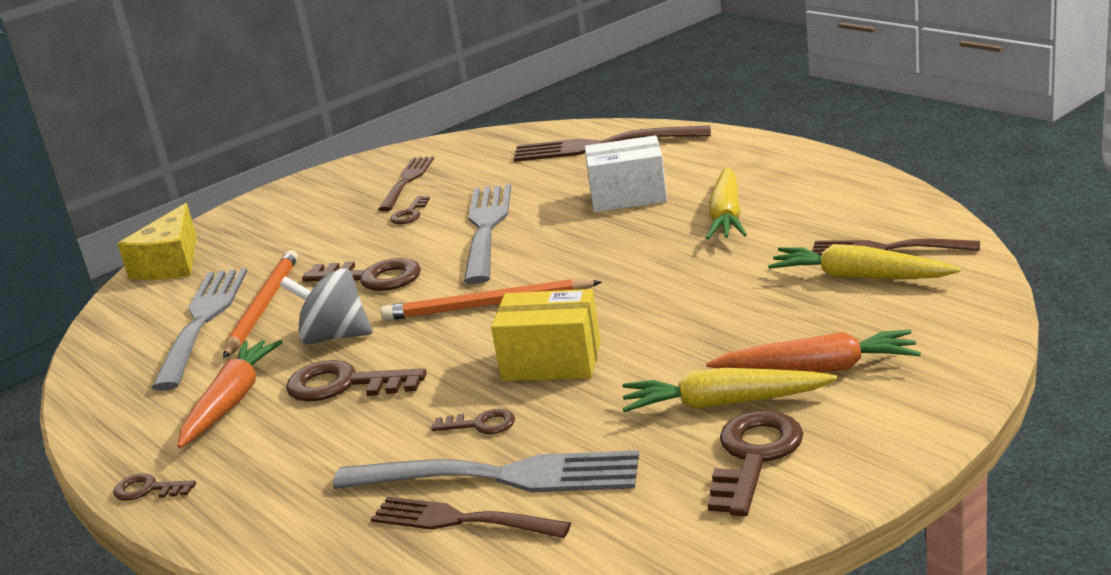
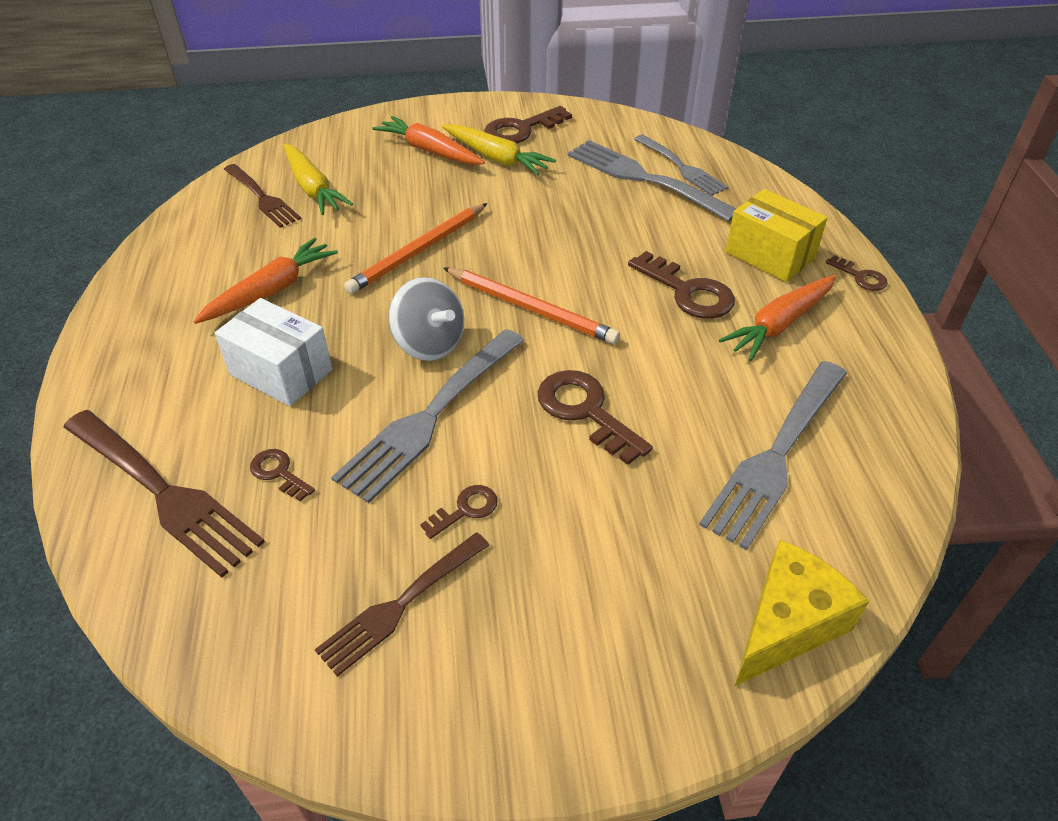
camera: 150 degrees left, 20 degrees up
orange pencil [223,250,298,358] -> orange pencil moved to [344,203,487,294]
grey spinning top [280,268,373,344] -> grey spinning top moved to [388,277,464,361]
brown fork [371,497,571,538] -> grey fork [634,135,728,196]
brown key [431,409,515,434] -> brown key moved to [250,449,315,502]
yellow box [491,289,601,381] -> yellow box moved to [725,189,827,282]
yellow carrot [706,167,747,239] -> orange carrot [194,238,338,324]

